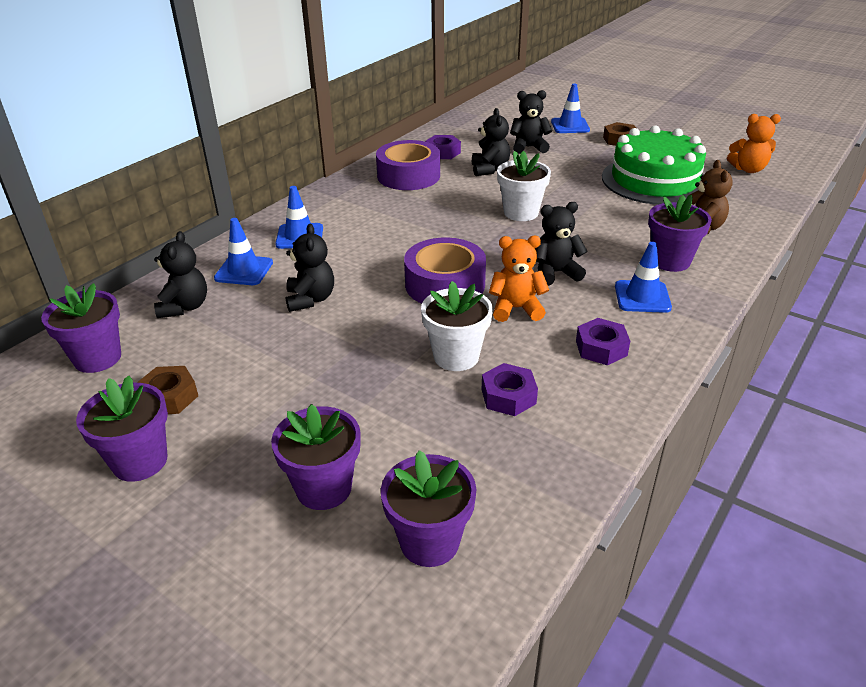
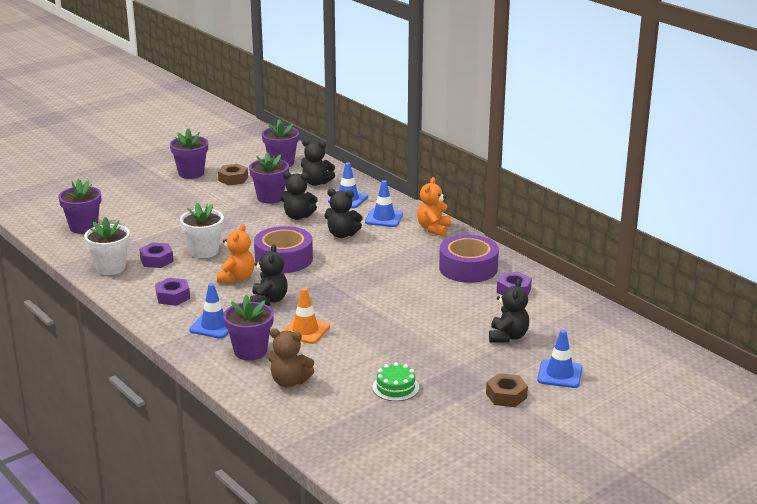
camera: 105 degrees right, 10 degrees down
purple flower pot [271,404,361,510] -> purple flower pot moved to [249,152,289,204]
black teddy bear [472,108,510,176] -> black teddy bear moved to [324,188,363,238]
white flower pot [497,151,551,221] -> white flower pot moved to [84,217,130,275]
green cake [602,126,706,205] -> green cake [372,362,419,401], size x0.42
orange teddy bear [727,114,781,173] -> orange teddy bear moved to [417,177,452,236]
none -> orange traffic cone [283,288,330,344]

